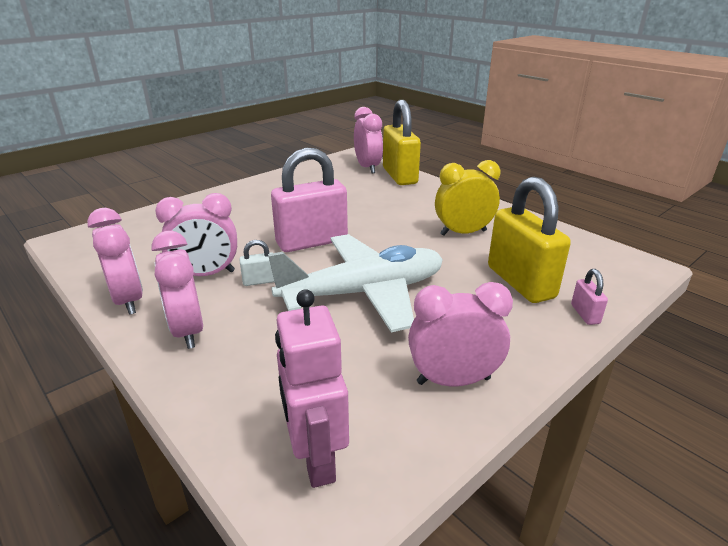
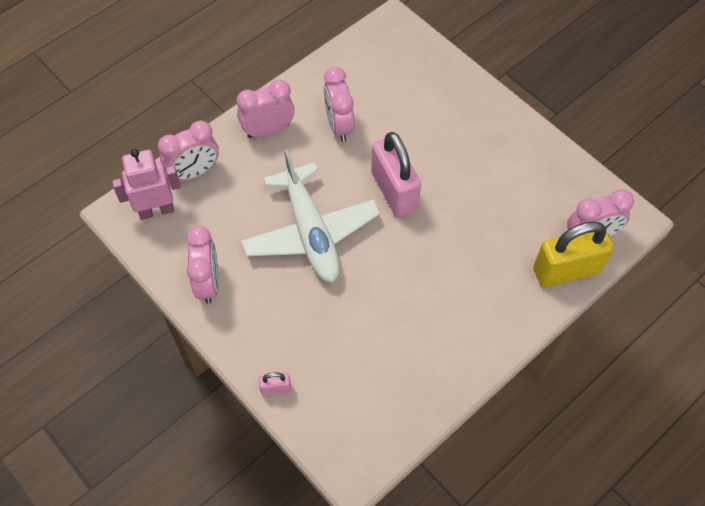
camera: 90 degrees right, 30 degrees up
pink clock [87,208,143,315] -> pink clock moved to [158,120,219,181]
white padlock [239,240,275,286] -> none
yellow clock [435,160,501,236] -> none
yellow padlock [488,177,571,303] -> none

